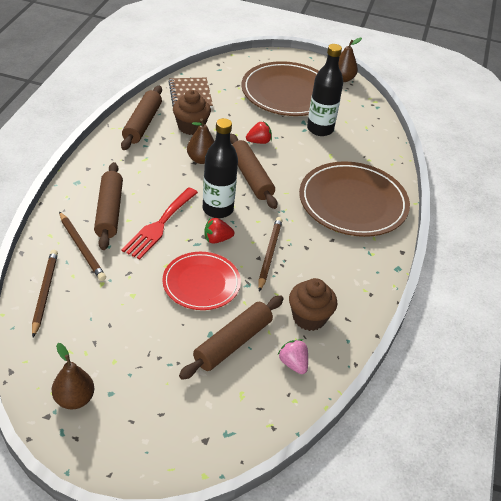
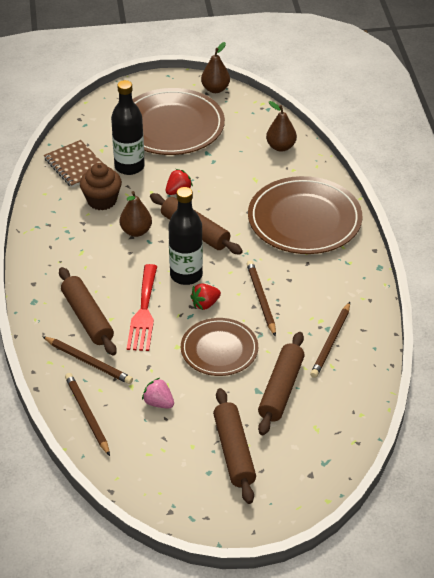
camera: 20 degrees left, 0 degrees up
brown pear [52,343,94,409] -> brown pear moved to [266,101,297,152]
brown rolling pin [121,86,162,150] -> brown rolling pin moved to [213,388,256,504]
red plate [162,252,241,310] -> brown plate [181,318,258,376]
pink strawberry [277,339,308,374] -> pink strawberry moved to [142,378,174,408]
brown cupcake [289,278,337,331] -> brown pencil [310,302,350,378]
black bottle [307,44,343,136] -> black bottle moved to [111,80,145,175]

